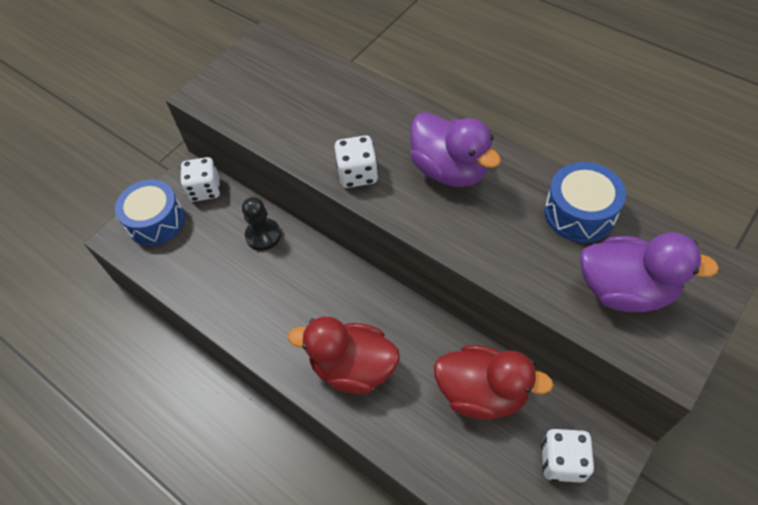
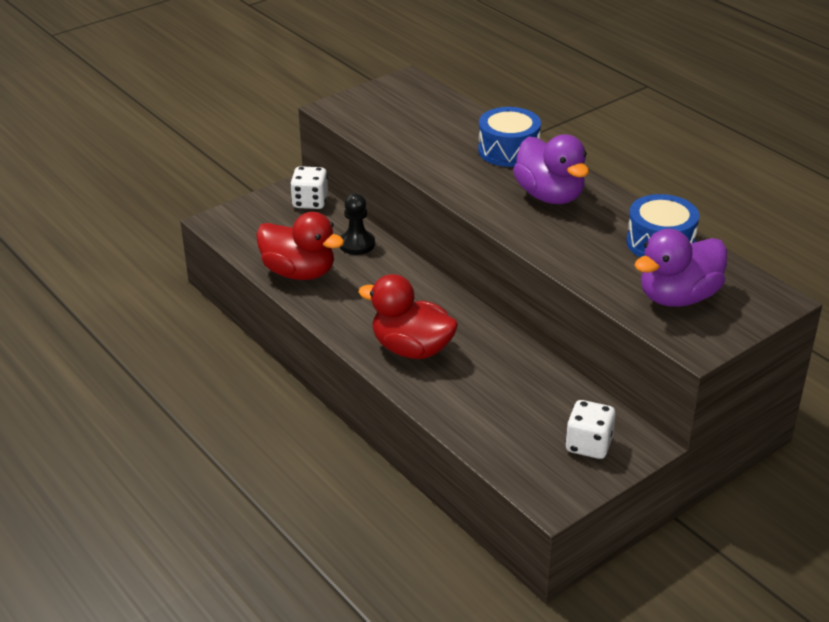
camera: 10 degrees right, 20 degrees down
blue drum [115,180,185,246] -> blue drum moved to [478,107,541,167]
white dice [334,135,378,188] -> none
red duck [434,345,553,420] -> red duck moved to [256,212,344,280]
purple duck [580,232,719,312] -> purple duck turned 120 degrees clockwise [634,229,727,307]

